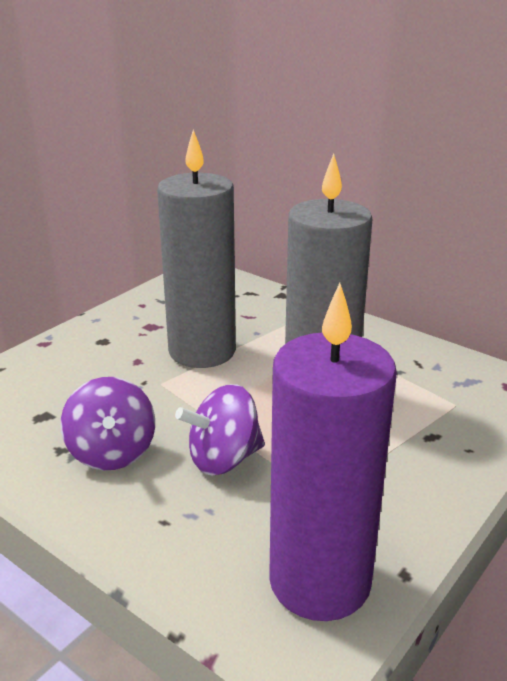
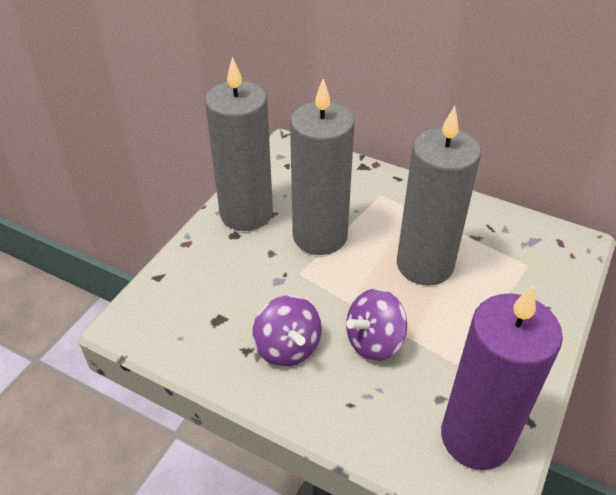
camera: 10 degrees left, 15 degrees up
none -> grey candle [205,57,273,231]

